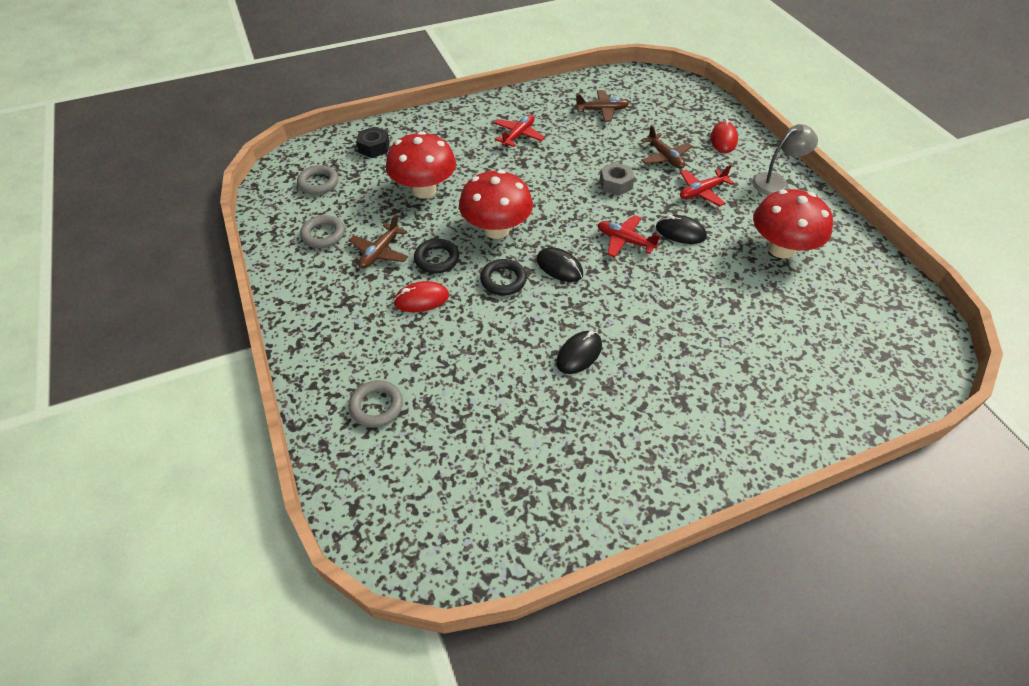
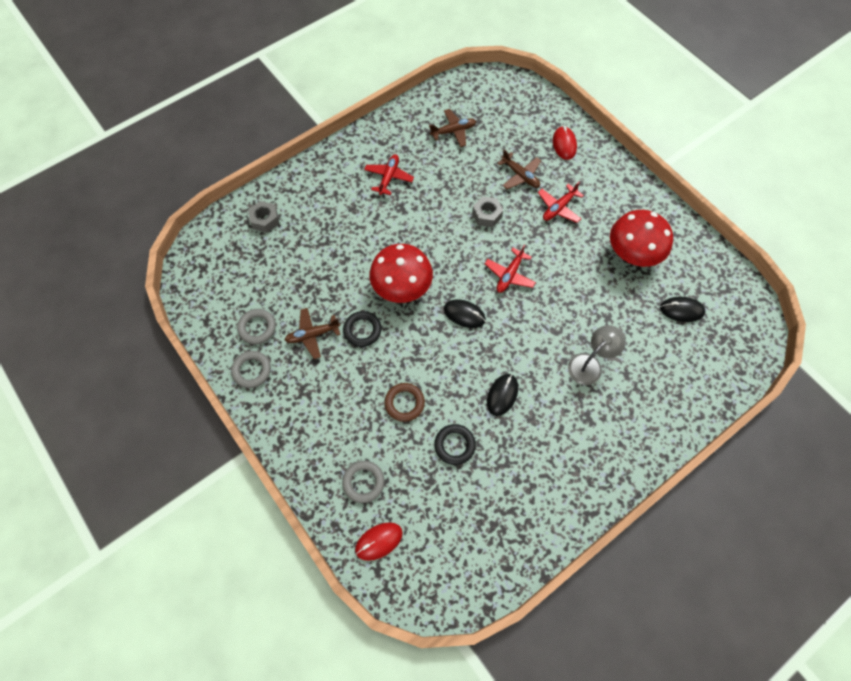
camera: 15 degrees left, 15 degrees up
grey ring [297,165,339,195] -> grey ring moved to [231,351,271,388]
brown plane [349,215,408,269] -> brown plane turned 60 degrees clockwise [285,308,340,359]
black nut [356,127,390,158] -> grey nut [248,201,279,233]
red mushroom [386,131,456,198] -> none
red mouse [393,281,449,312] -> red mouse moved to [355,522,403,561]
black ring [480,259,527,295] -> black ring moved to [434,424,476,465]
red plane [597,215,660,257] -> red plane turned 75 degrees counterclockwise [485,244,536,293]
black mouse [656,215,707,244] -> black mouse moved to [660,297,705,322]
grey lamp [752,124,818,195] -> grey lamp moved to [568,325,626,385]
none -> brown ring [384,383,425,422]

